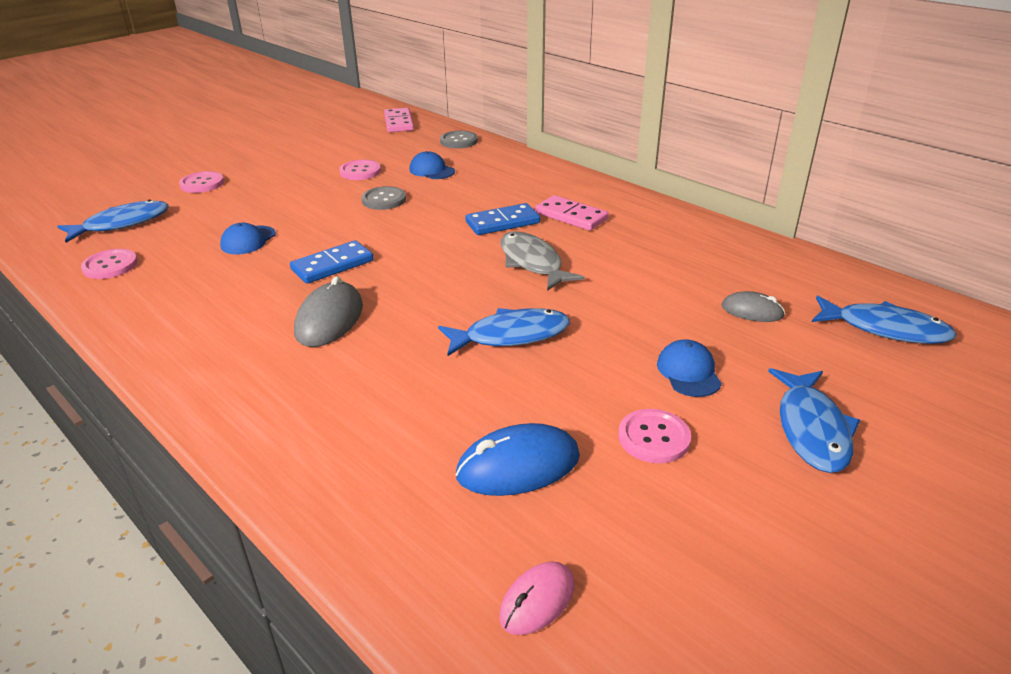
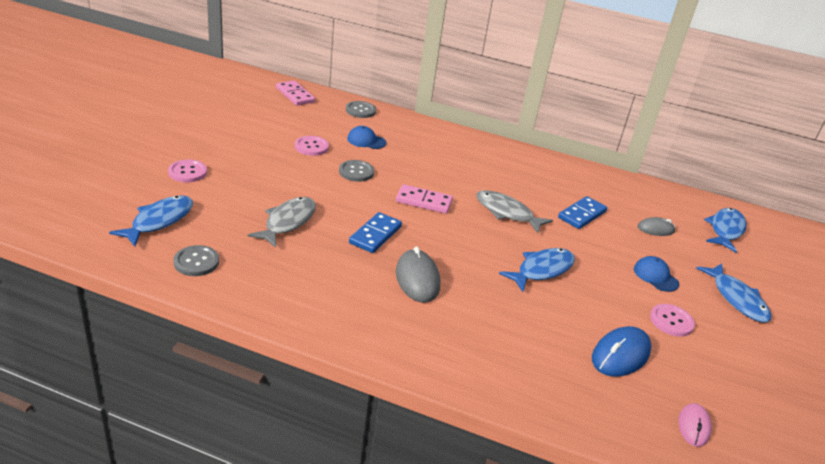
camera: 30 degrees left, 0 degrees up
pink button [81,249,138,279] -> grey button [173,245,219,276]
blue cap [220,223,276,254] -> grey fish [248,197,316,248]
blue domino [465,203,540,235] -> blue domino moved to [558,196,607,229]
pink domino [535,195,609,231] -> pink domino moved to [396,184,453,214]
blue fish [812,296,957,344] -> blue fish turned 60 degrees counterclockwise [704,208,746,252]

